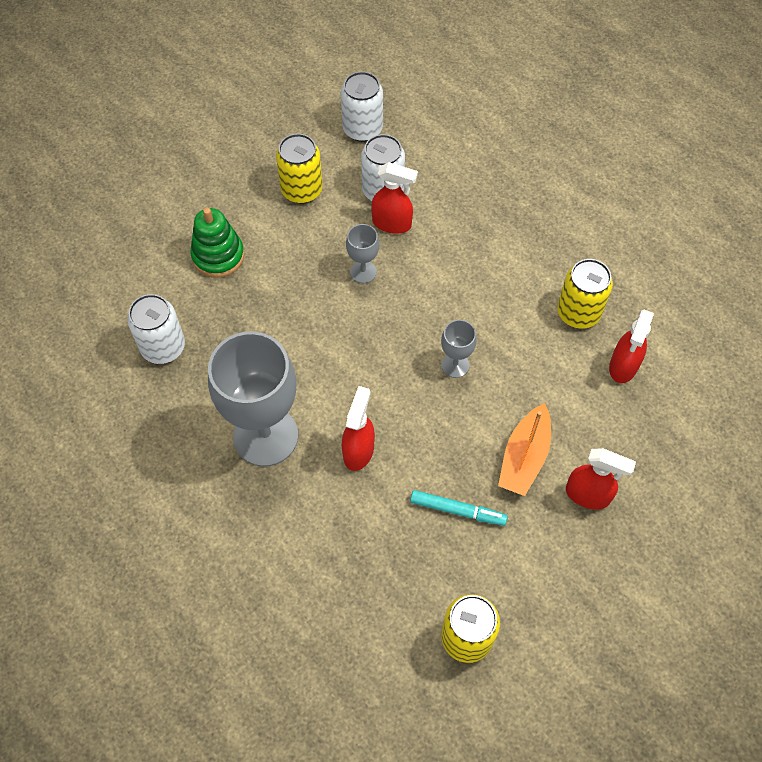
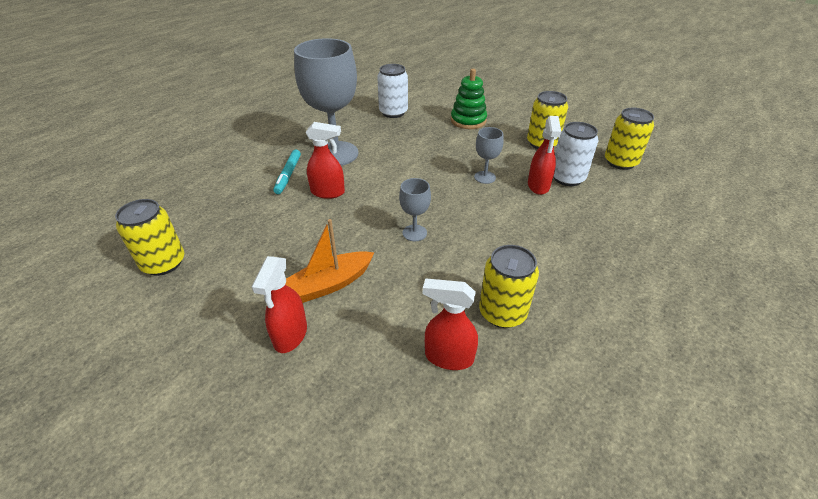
camera: 80 degrees right, 20 degrees down
white can [341,72,383,142] -> yellow can [605,108,654,170]
turquoise marker [410,490,508,526] -> turquoise marker moved to [273,149,301,194]
orange boat [498,403,551,496] -> orange boat turned 45 degrees counterclockwise [285,219,375,303]

